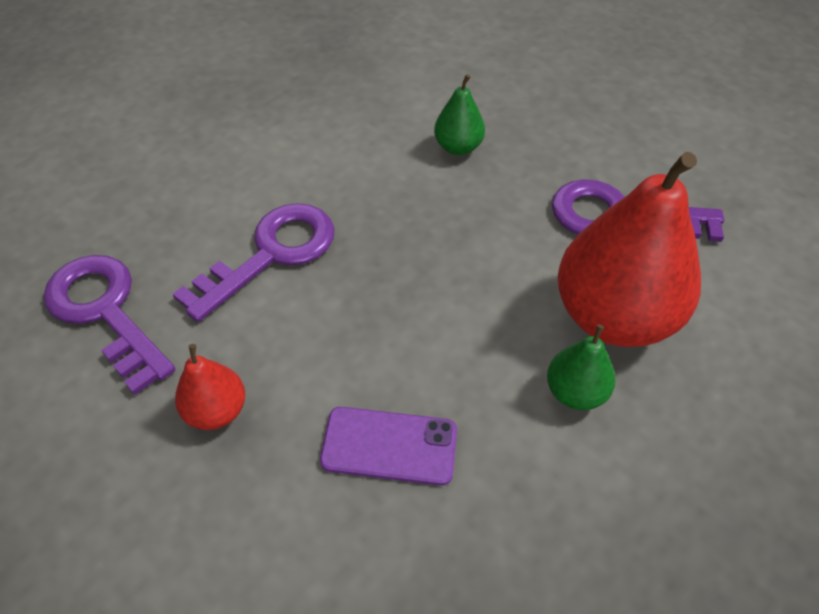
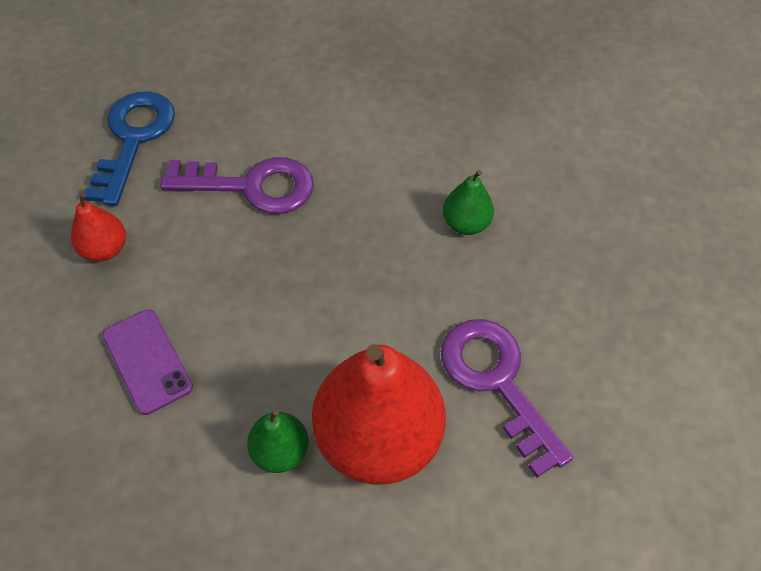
camera: 50 degrees right, 5 degrees up
purple key [43,255,175,395] -> blue key [84,91,175,206]

